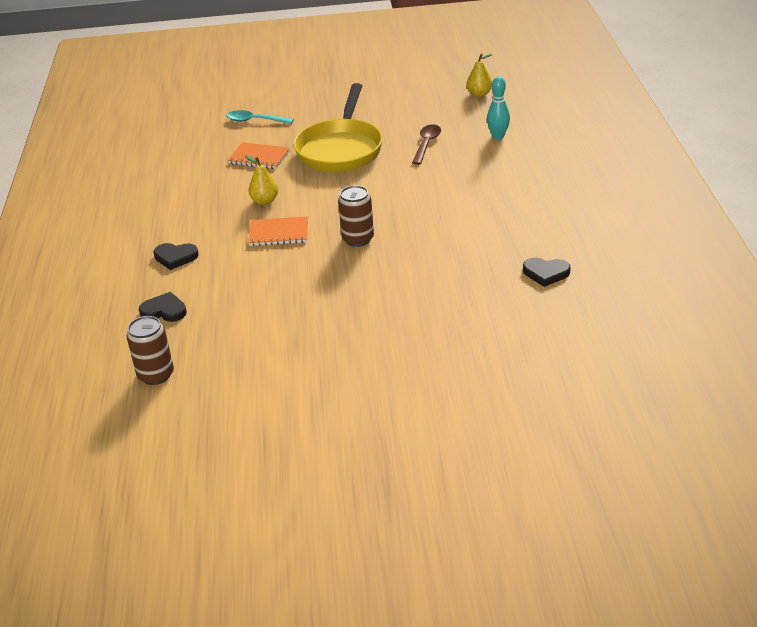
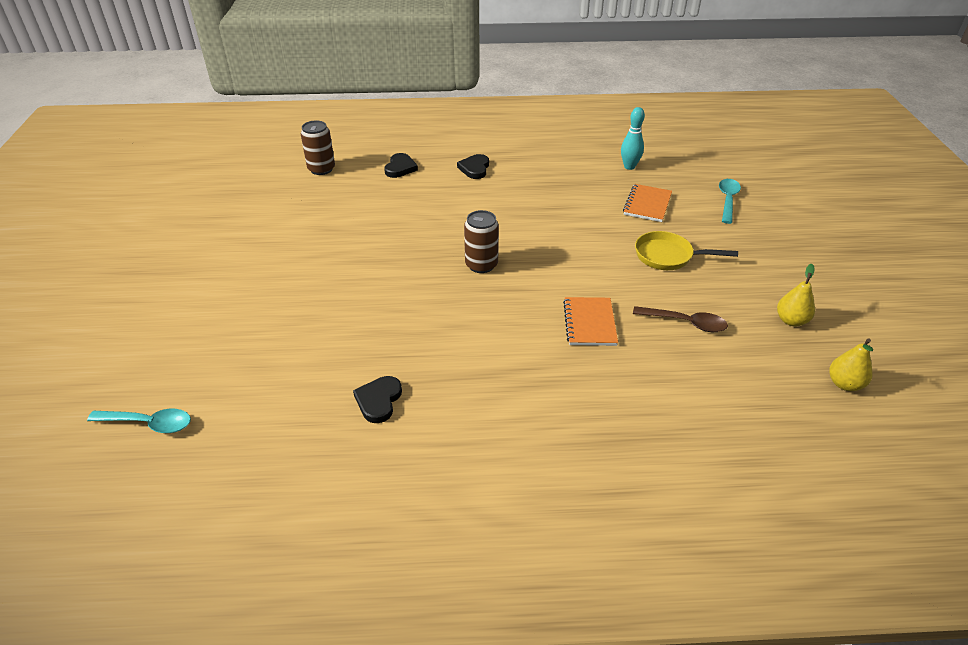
camera: 90 degrees right, 5 degrees up
yellow pear [245,155,278,205] -> yellow pear moved to [777,264,815,326]
orange notebook [248,216,308,246] -> orange notebook moved to [563,297,618,346]
yellow pan [293,83,383,172] -> yellow pan [635,231,738,270], size x0.56
turquoise bowling pin [487,76,510,139] -> turquoise bowling pin moved to [621,107,645,170]
none -> turquoise spoon [87,409,191,433]

